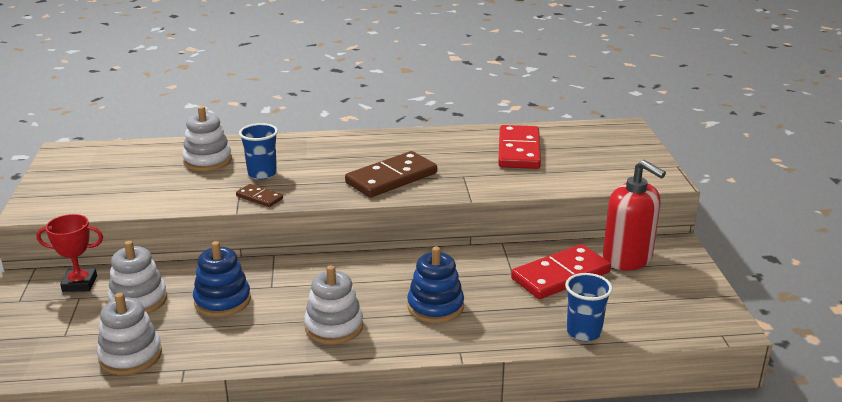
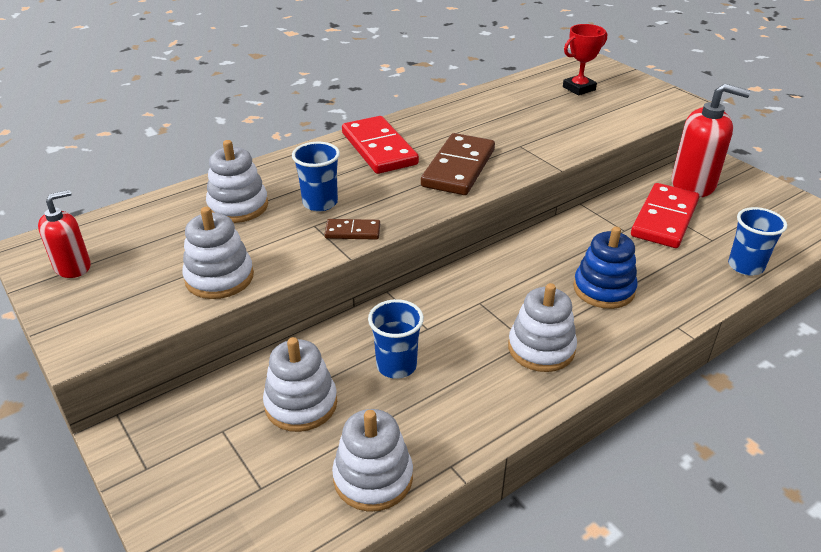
camera: 30 degrees left, 10 degrees up
red trophy [36,214,103,292] -> red trophy moved to [563,24,607,95]
blue stacking toy [193,241,251,317] -> blue cup [368,299,424,379]
red domino [498,125,541,169] -> red domino moved to [342,116,419,174]
none -> red soap dispenser [38,190,91,278]
none -> white stacking toy [182,207,254,299]

